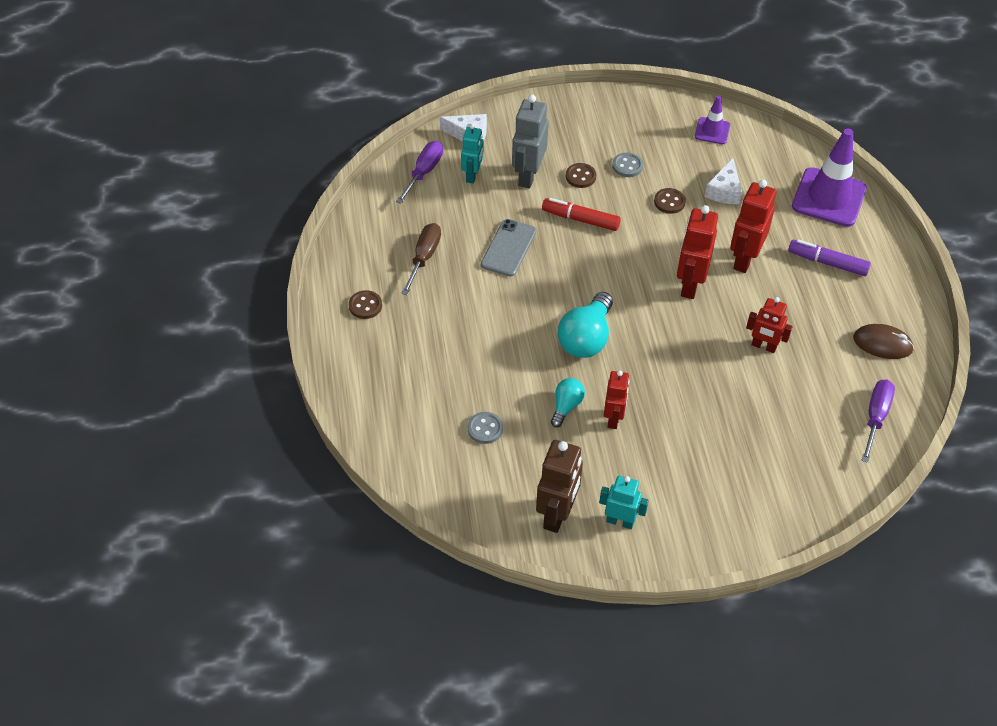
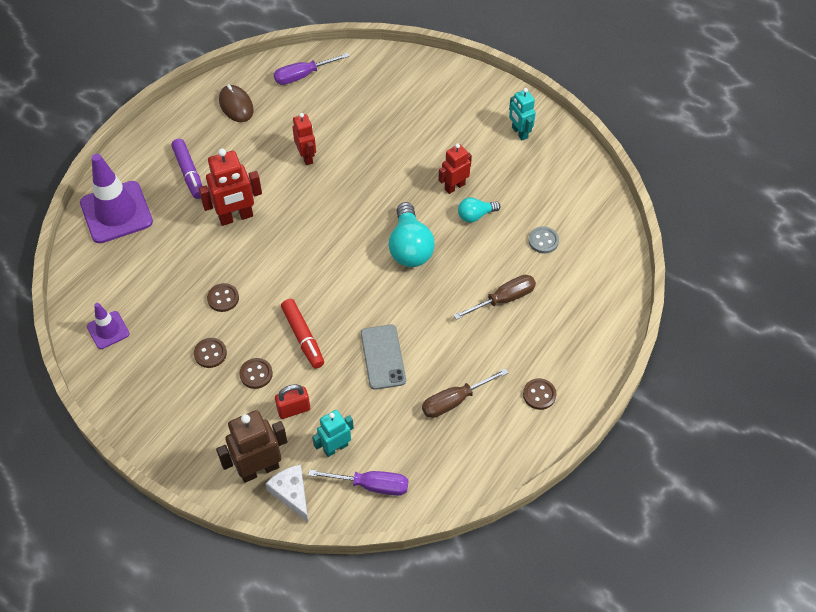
camera: 135 degrees left, 5 degrees up
purple screwdriver [396,141,443,204] -> purple screwdriver turned 150 degrees counterclockwise [308,469,408,496]
grey phone [481,219,536,277] -> grey phone turned 75 degrees counterclockwise [361,324,406,390]
grey robot [512,95,549,189] -> red padlock [275,384,310,419]
brown robot [536,440,583,533] -> brown robot moved to [216,410,287,483]
turquoise light bulb [558,292,613,358] -> turquoise light bulb turned 105 degrees clockwise [389,202,435,267]
grey button [613,153,643,177] -> brown button [194,338,227,368]
red robot [677,205,718,299] -> none
white cheese [705,158,742,204] -> none
none -> brown screwdriver [454,275,536,320]

